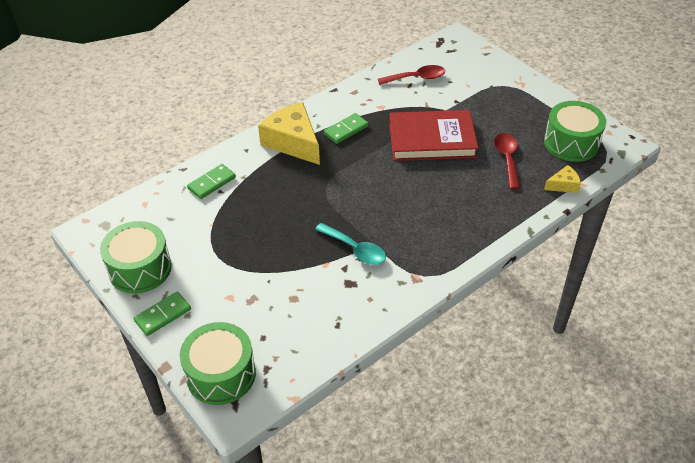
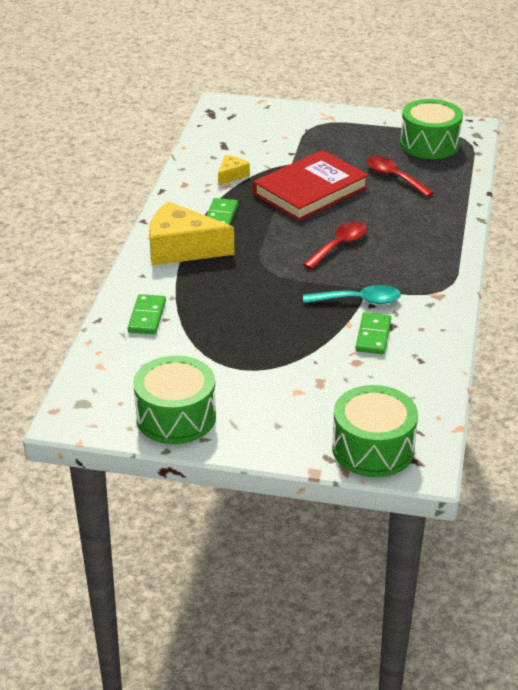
camera: 40 degrees left, 10 degrees down
green domino [133,291,191,336] -> green domino moved to [356,312,391,355]
red spoon [378,65,445,85] -> red spoon moved to [302,222,367,270]
yellow cheese [544,165,581,193] -> yellow cheese moved to [218,155,250,186]

